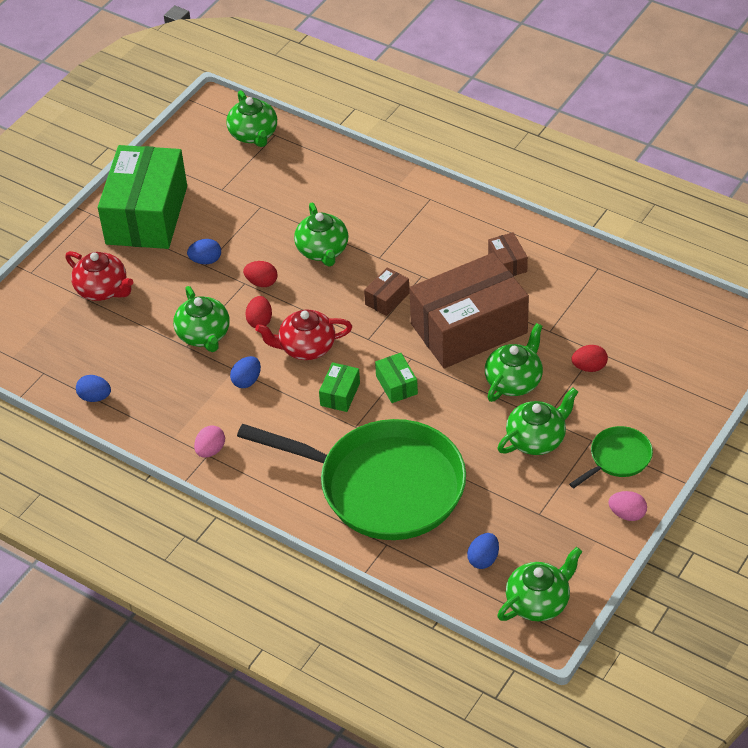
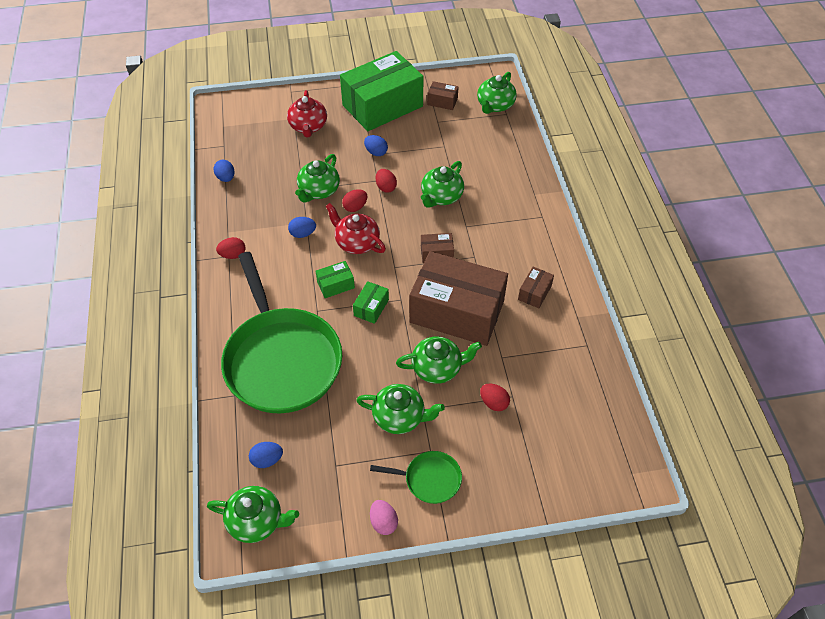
camera: 45 degrees right, 5 degrees up
pink egg [194,425,225,458] -> red egg [216,237,245,259]
none -> brown box [427,81,458,110]

